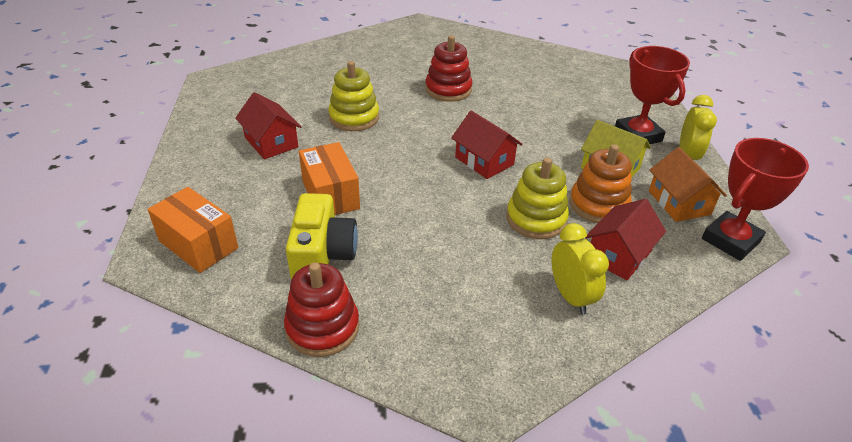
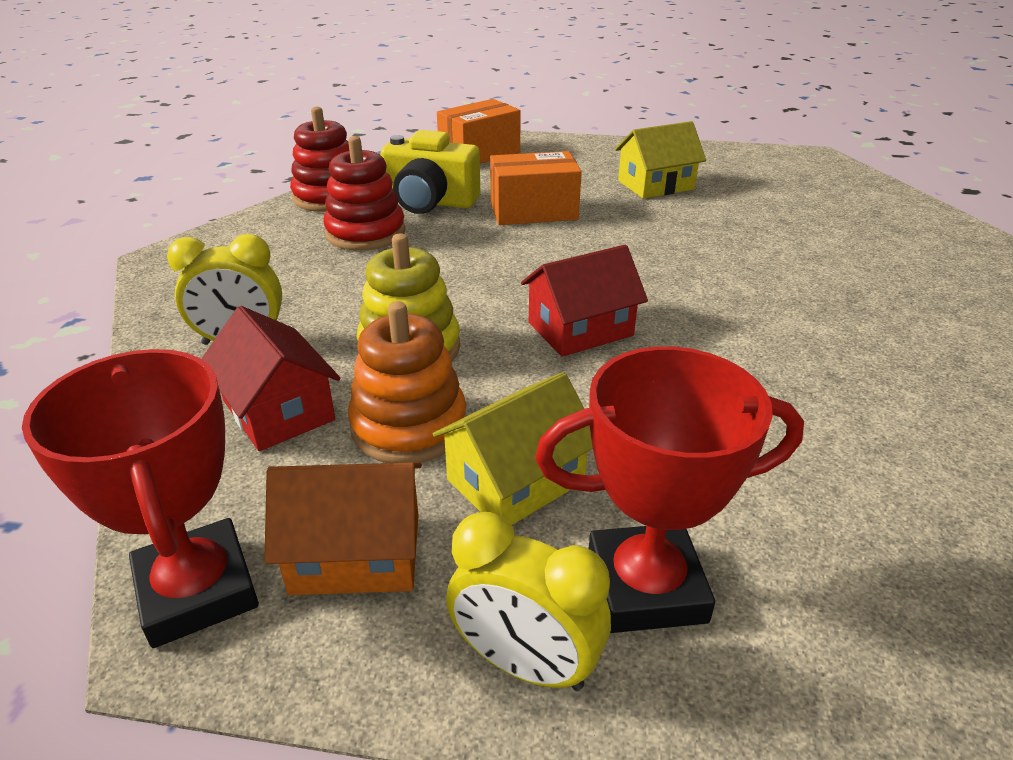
camera: 105 degrees right, 5 degrees down
red house [235,92,301,159] -> yellow house [615,121,706,199]
yellow stacking toy [328,61,379,131] -> none
red stacking toy [425,35,473,102] -> red stacking toy moved to [323,136,405,251]

